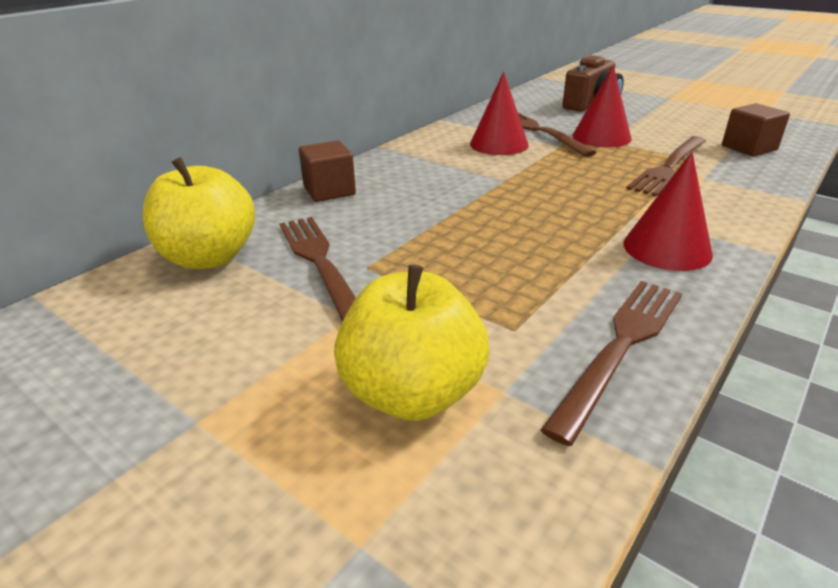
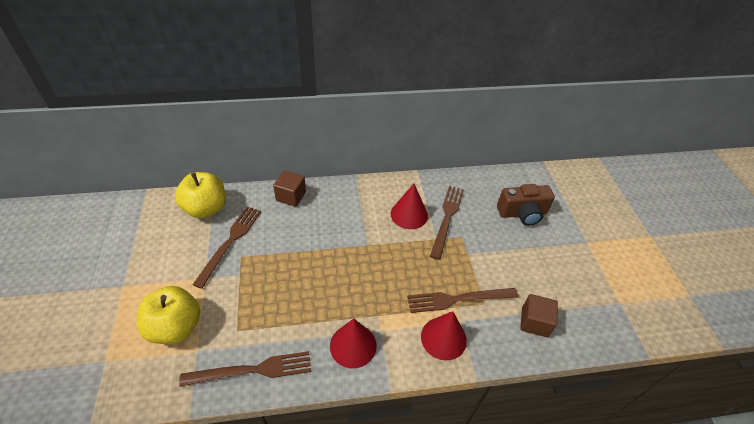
camera: 40 degrees right, 15 degrees up
red cone [572,65,631,147] -> red cone moved to [421,311,467,360]

